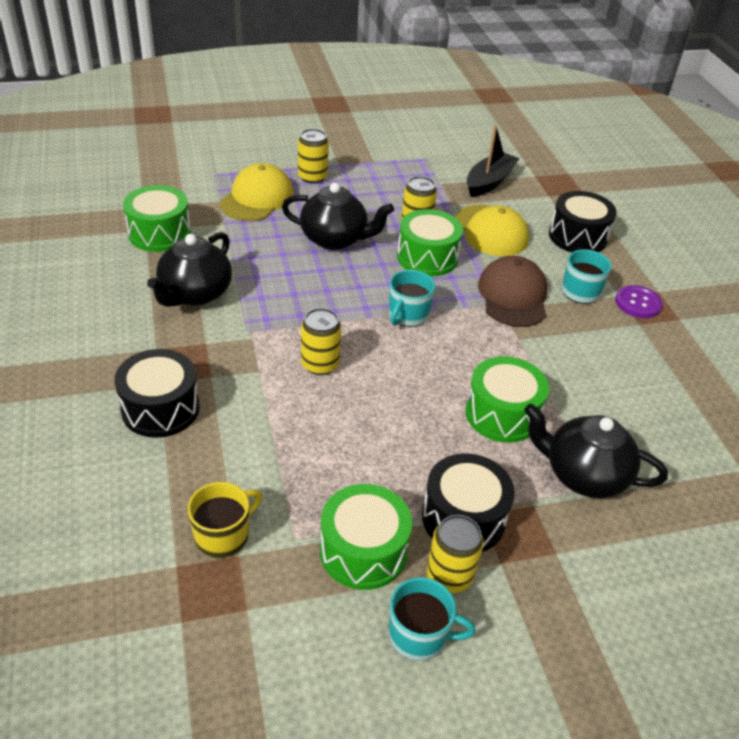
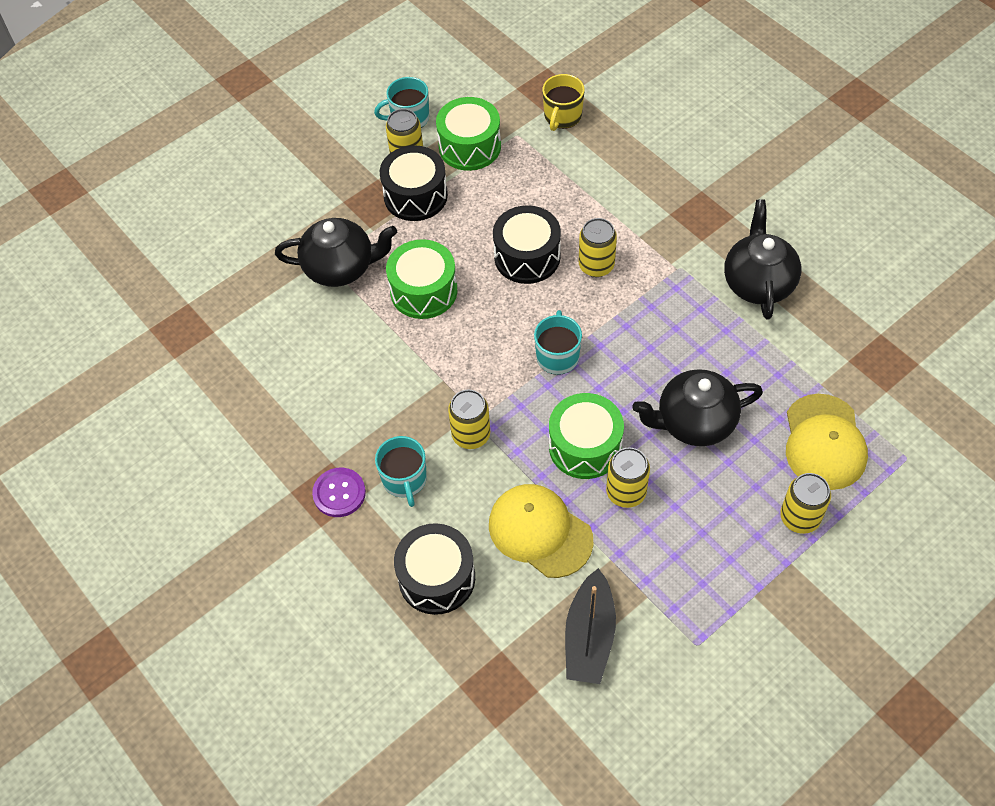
camera: 160 degrees right, 15 degrees up
black drum [114,349,200,438] -> black drum moved to [493,205,561,284]
green drum [123,185,191,252] -> none
brown cap [478,256,547,327] -> yellow can [448,389,490,449]

